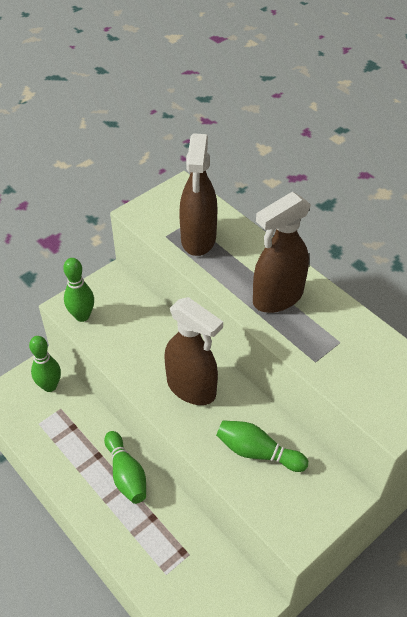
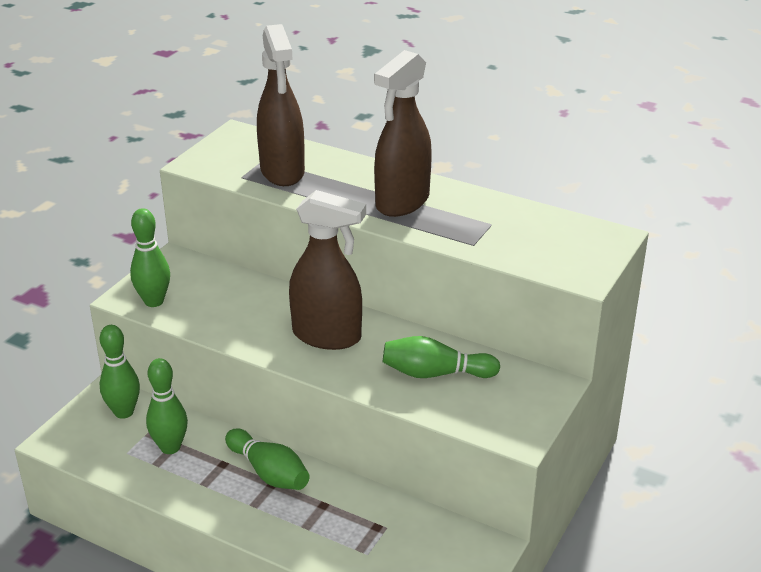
camera: 20 degrees left, 15 degrees down
none -> green bowling pin [146,358,188,454]

